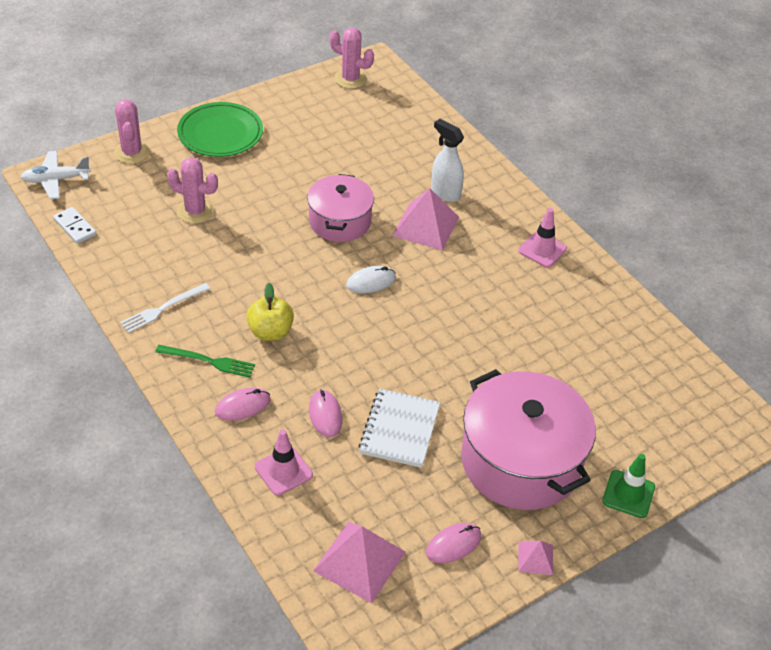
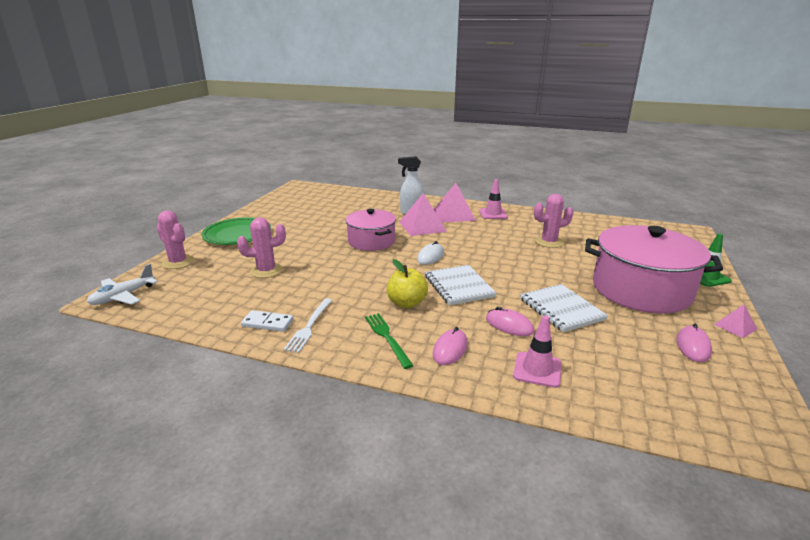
camera: 35 degrees left, 20 degrees down
white domino [53,207,97,244] -> white domino moved to [241,310,294,332]
green fork [155,345,255,378] -> green fork turned 90 degrees counterclockwise [365,313,414,369]
pink pyramid [313,522,406,603] -> pink pyramid moved to [434,183,476,223]
pink cactus [330,28,374,89] -> pink cactus moved to [534,194,573,248]
none -> white notebook [425,265,497,305]

